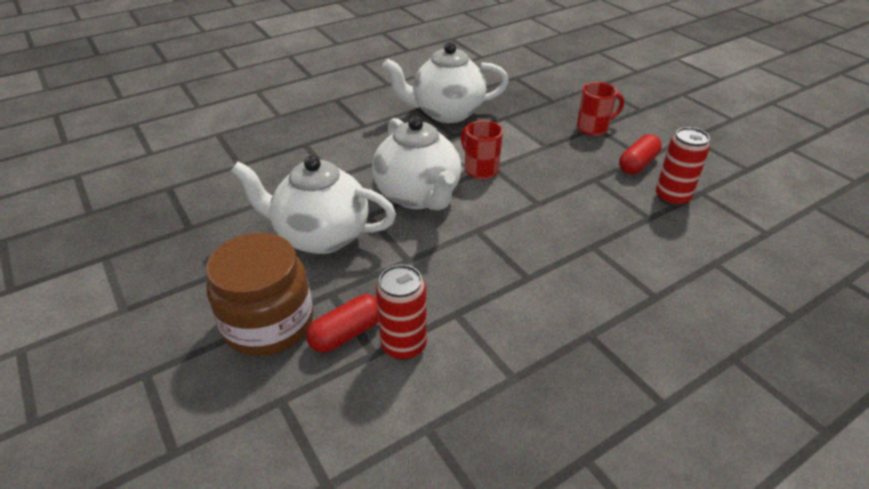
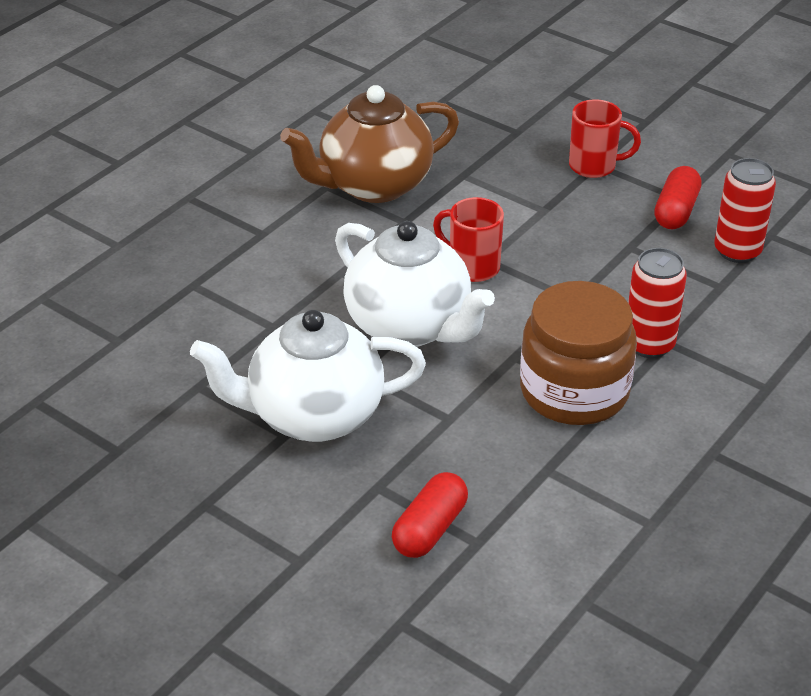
camera: 20 degrees left, 0 degrees up
brown jar [206,233,313,356] -> brown jar moved to [520,281,637,425]
red can [376,265,427,360] -> red can moved to [628,248,687,358]
white teapot [382,42,509,123] -> brown teapot [280,85,459,203]
red mug [577,82,624,136] -> red mug turned 45 degrees clockwise [569,99,641,178]

